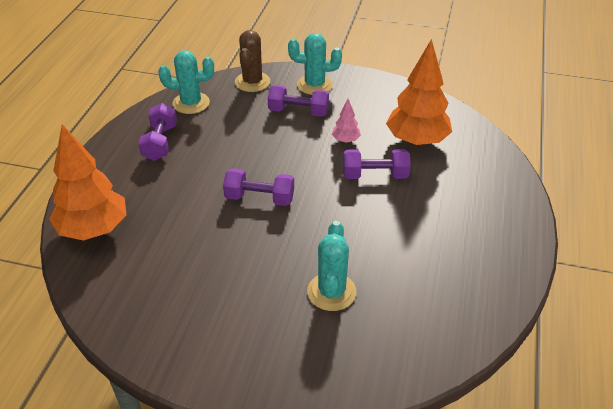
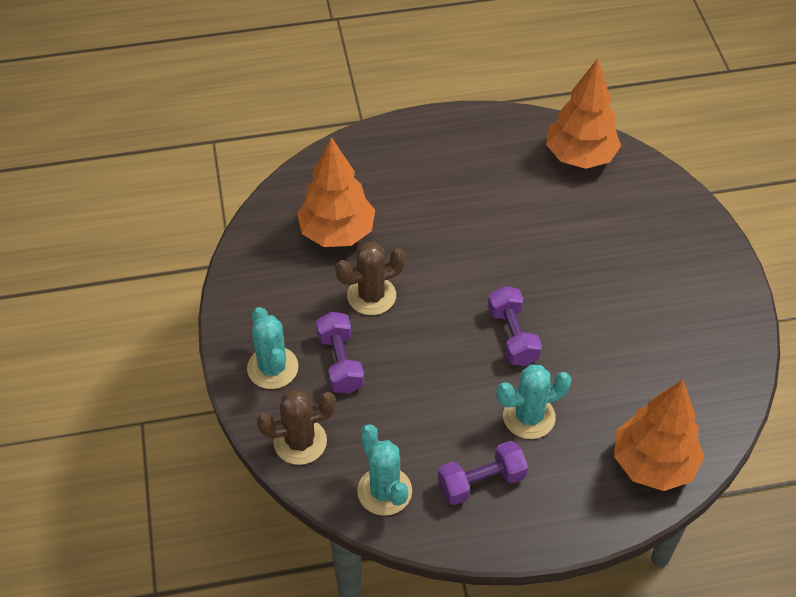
camera: 115 degrees left, 10 degrees up
turquoise cactus [307,221,356,311] -> turquoise cactus moved to [496,364,572,439]
pink tree [332,99,361,143] -> brown cactus [335,242,406,315]
purple dumbbell [343,149,411,179] -> none
none -> orange tree [546,58,621,169]

